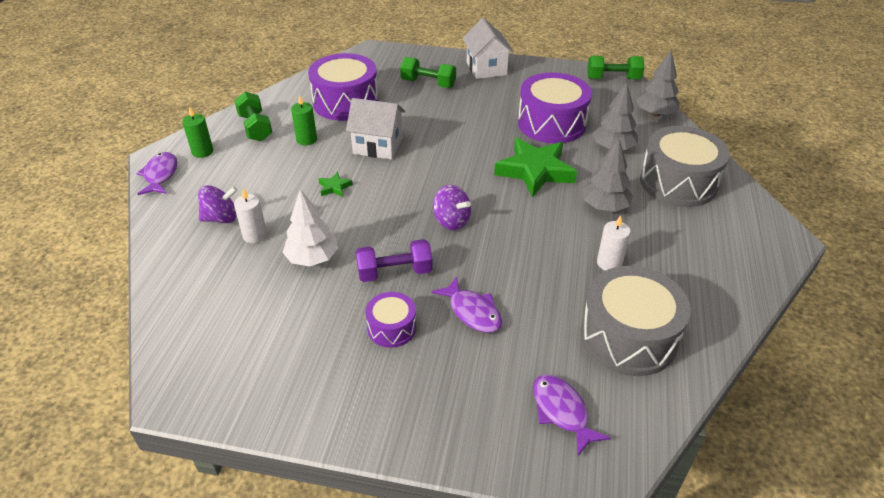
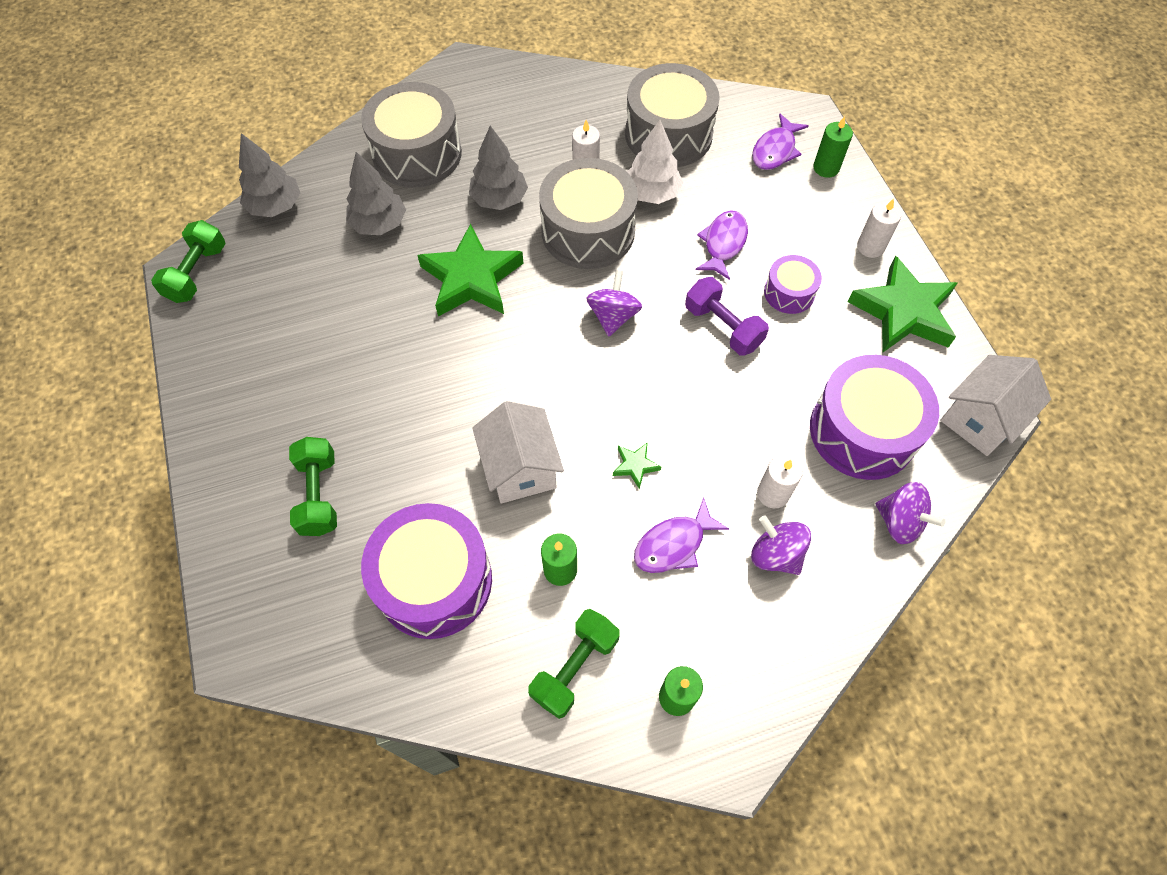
camera: 120 degrees left, 20 degrees up
purple fish [136,152,177,195] -> purple fish moved to [634,497,729,573]
white tree [282,189,338,266] -> white tree moved to [627,120,684,204]
white house [462,18,514,79] -> white house moved to [940,355,1051,456]
purple drum [518,73,592,144] -> purple drum moved to [810,355,939,480]
green dumbbell [587,56,644,79] -> green dumbbell turned 45 degrees clockwise [151,220,226,303]
none -> grey drum [539,158,638,269]
none -> green candle [813,116,853,178]
none -> green star [848,256,957,352]
none -> white candle [857,199,901,258]
none -> purple spinning top [876,482,945,544]

